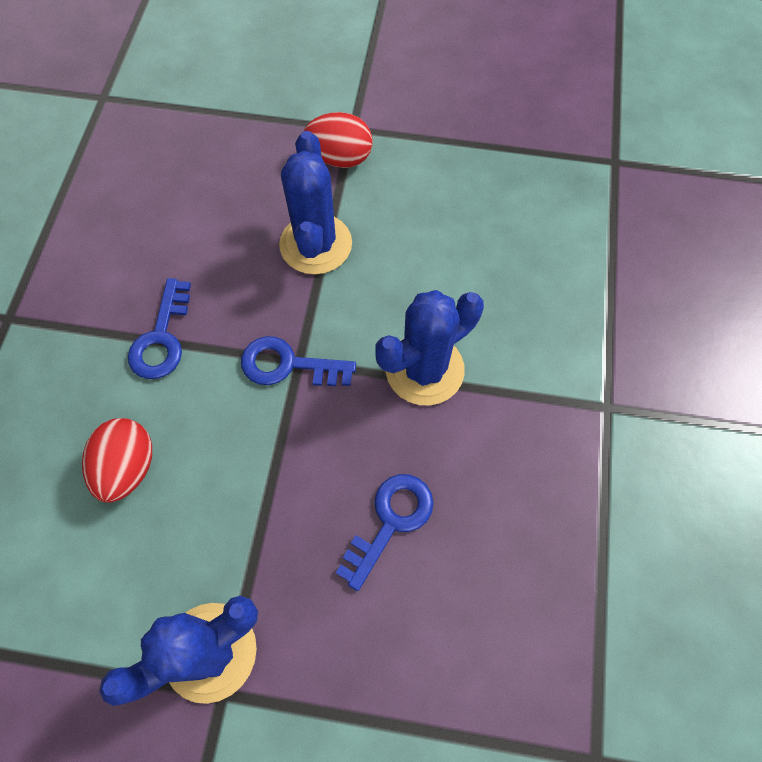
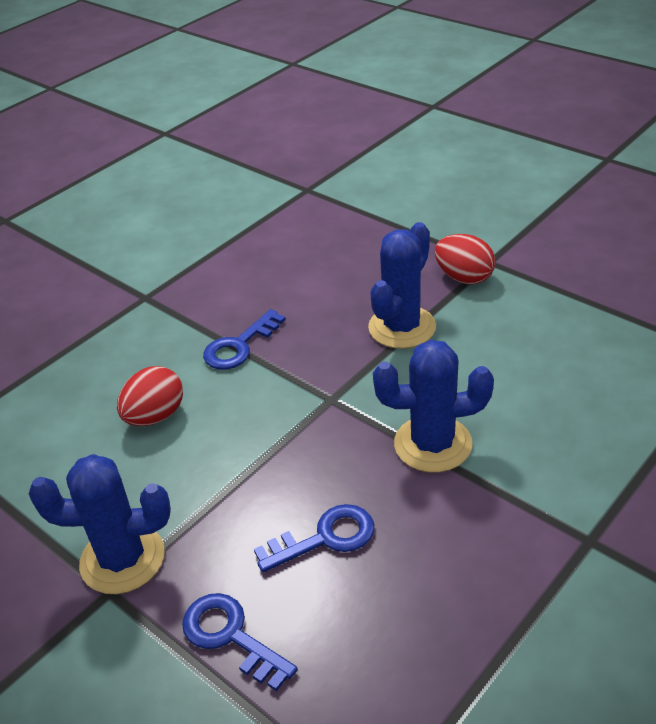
camera: 35 degrees right, 25 degrees down
blue key [241,336,356,386] -> blue key moved to [182,593,298,691]

